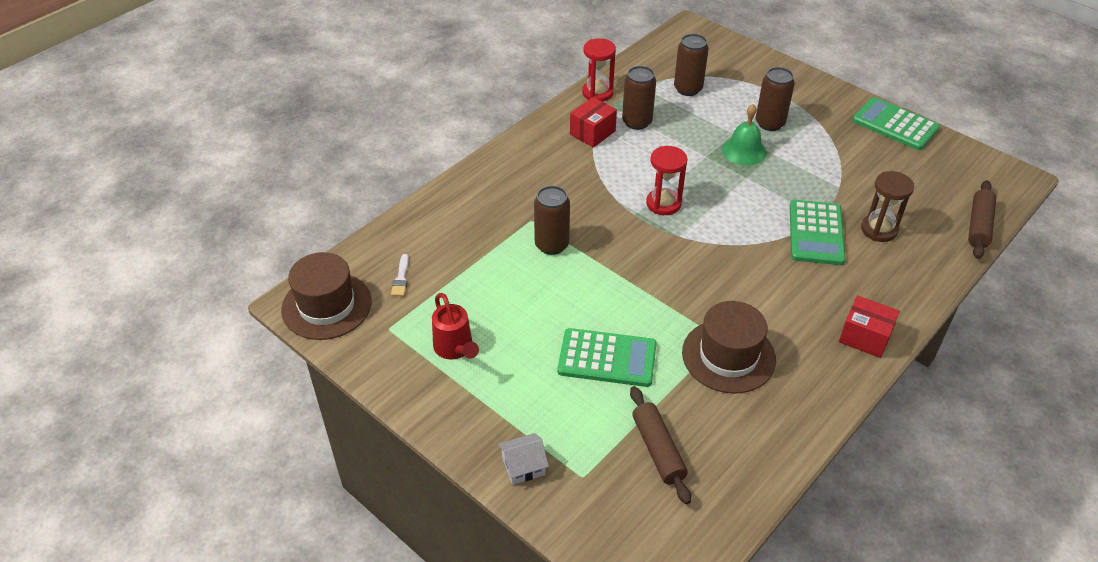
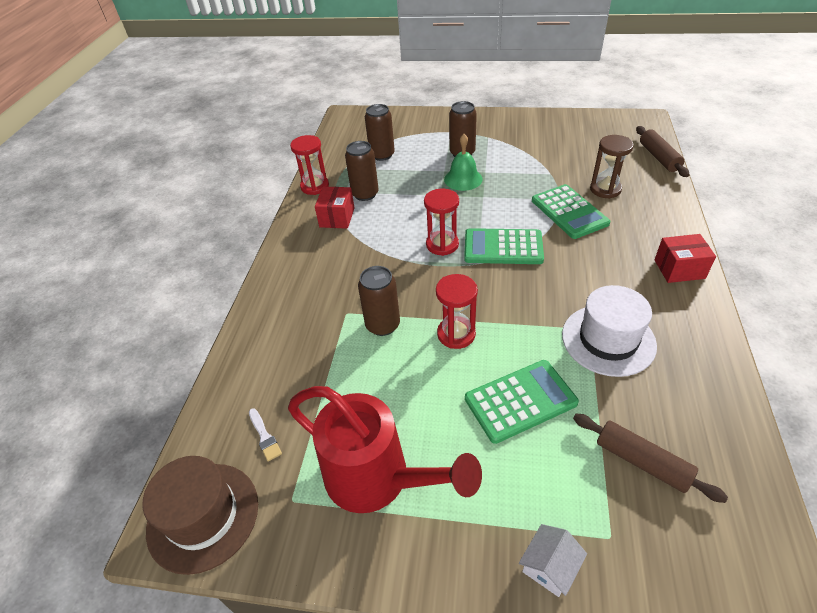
camera: 30 degrees left, 0 degrees up
red watering can [432,293,479,360] -> red watering can [288,386,482,513], size x1.83
brown hat [682,301,776,394] -> white hat [562,285,657,377]
green calculator [852,97,940,150] -> green calculator moved to [464,228,544,264]
none -> red hourglass [436,274,478,349]

